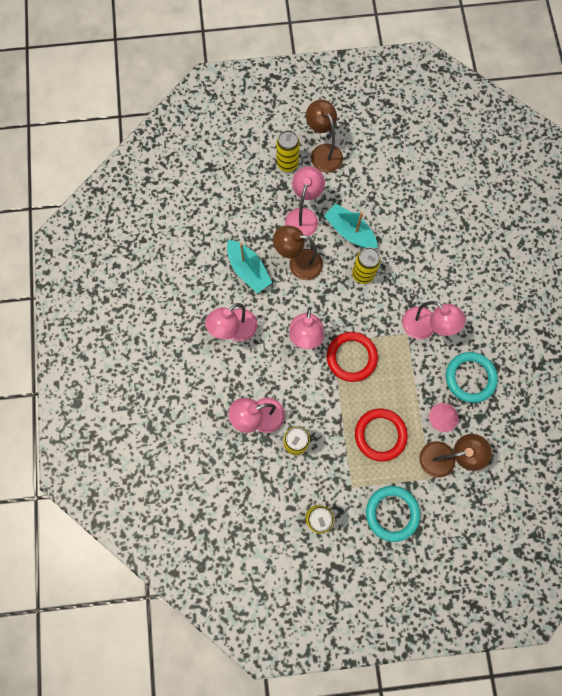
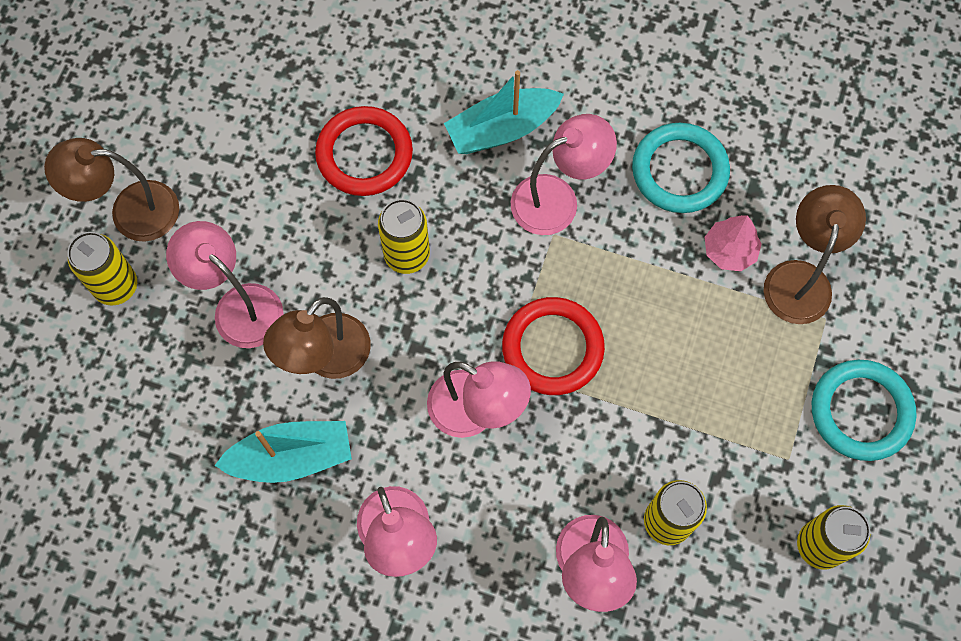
camera: 65 degrees left, 5 degrees down
turquoise boat [324,203,378,248] -> turquoise boat moved to [444,70,564,154]
red ring [355,409,408,462] -> red ring moved to [315,106,413,196]

